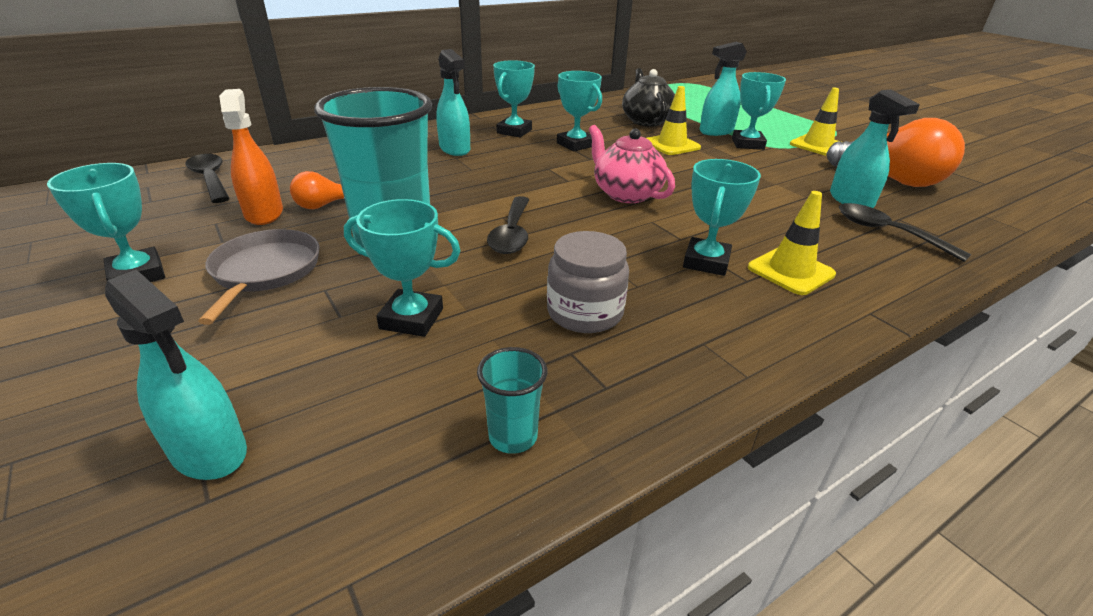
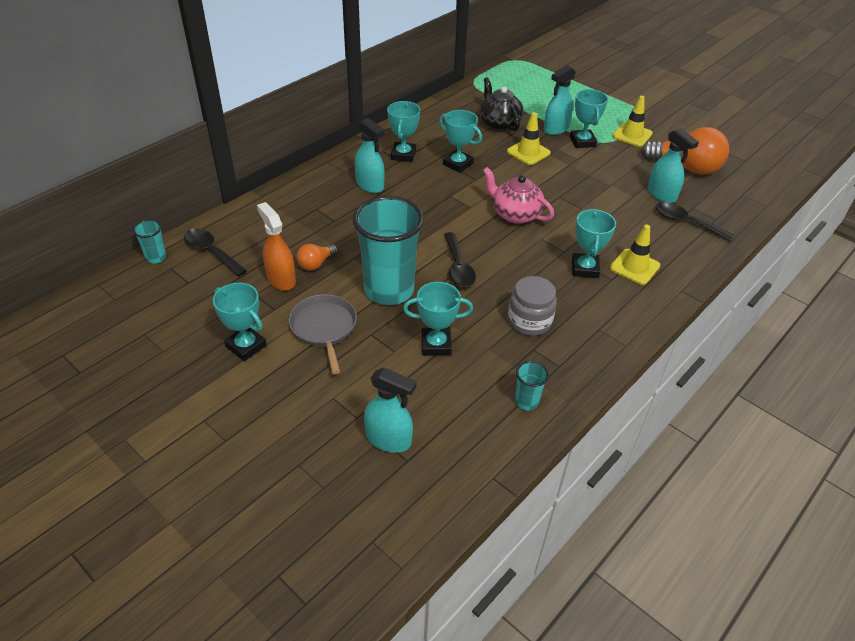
camera: 15 degrees left, 10 degrees up
none -> turquoise cup [133,220,167,264]

